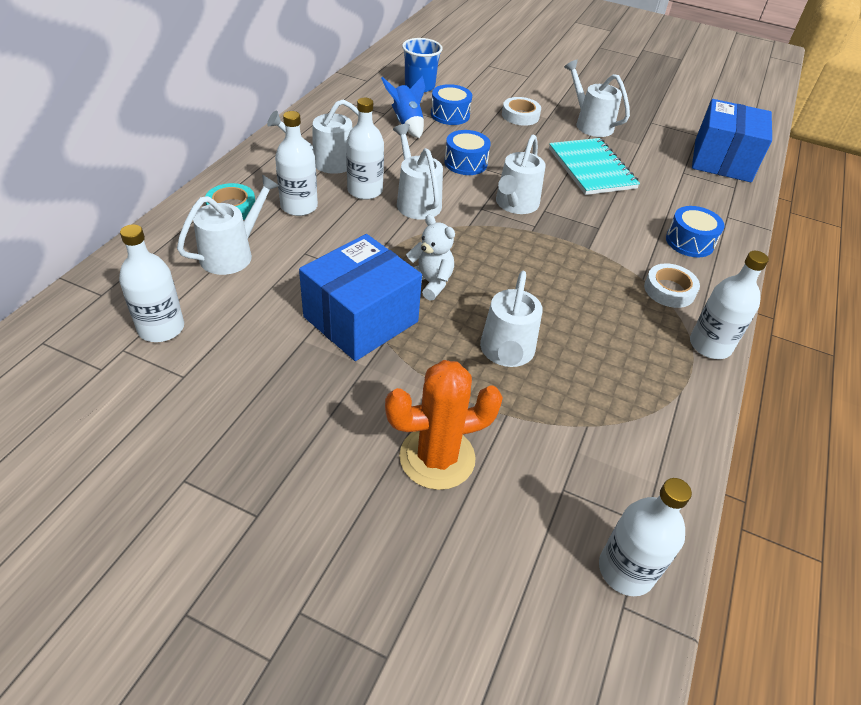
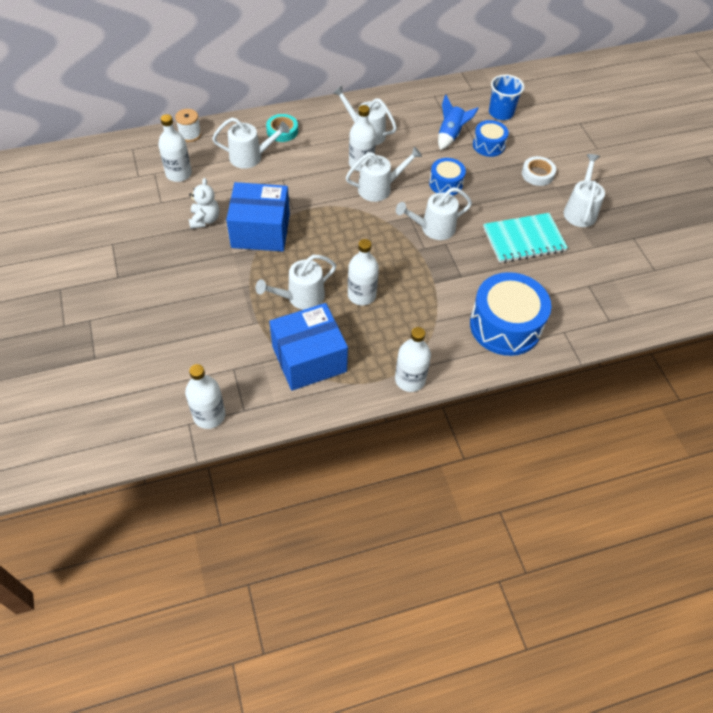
camera: 50 degrees right, 10 degrees up
white bottle [275,111,318,216] -> white bottle moved to [348,239,379,306]
orange cactus [385,360,503,490] -> none
white watering can [393,124,443,220] -> white watering can turned 45 degrees clockwise [346,146,422,202]
white teddy bear [406,215,455,301] -> white teddy bear moved to [189,178,219,229]
turquoise notebook [549,138,640,195] -> turquoise notebook turned 45 degrees clockwise [483,213,568,263]
white tape [644,263,700,308] -> none
blue drum [666,206,725,258] -> blue drum [470,272,551,356], size x1.85
blue box [692,99,772,182] -> blue box moved to [269,303,348,391]
none -> white spool [175,109,201,142]

